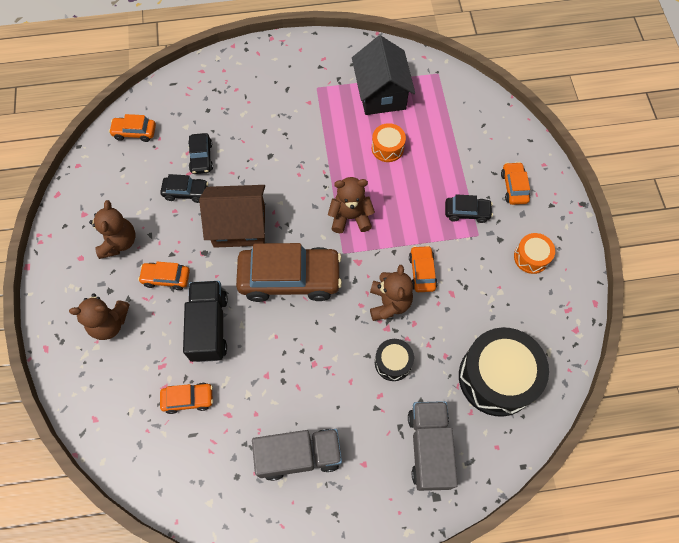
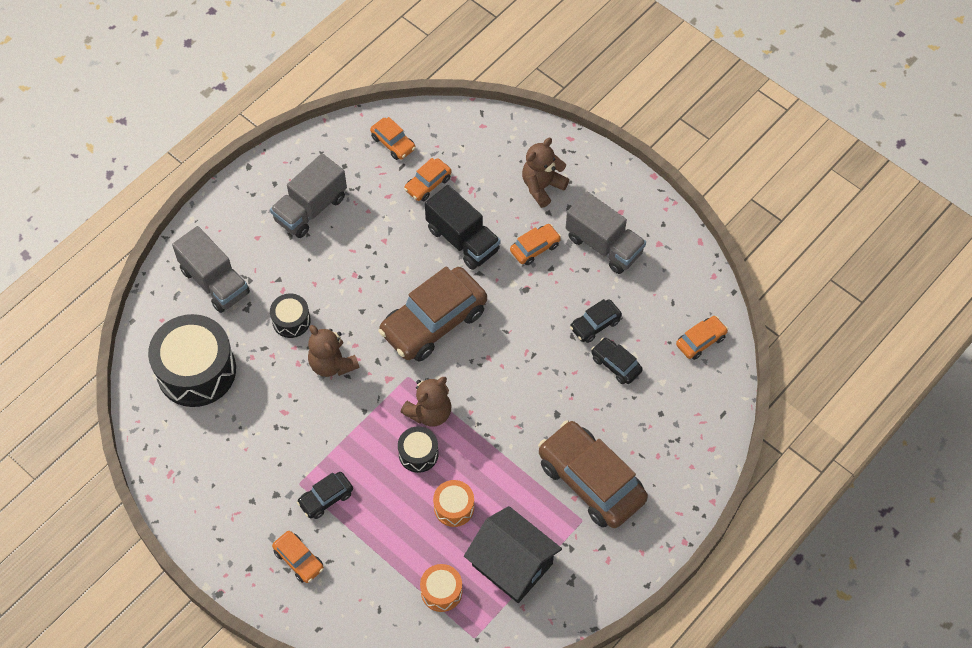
camera: 140 degrees right, 5 degrees down
brown teddy bear [89,200,136,259] -> grey truck [566,192,646,274]
brown house [199,185,265,248] -> none
orange car [409,245,437,292] -> orange car moved to [370,117,416,160]
orange drum [514,233,555,274] -> orange drum moved to [420,564,462,612]
none -> black drum [398,426,439,473]
none -> brown car [538,420,648,528]

